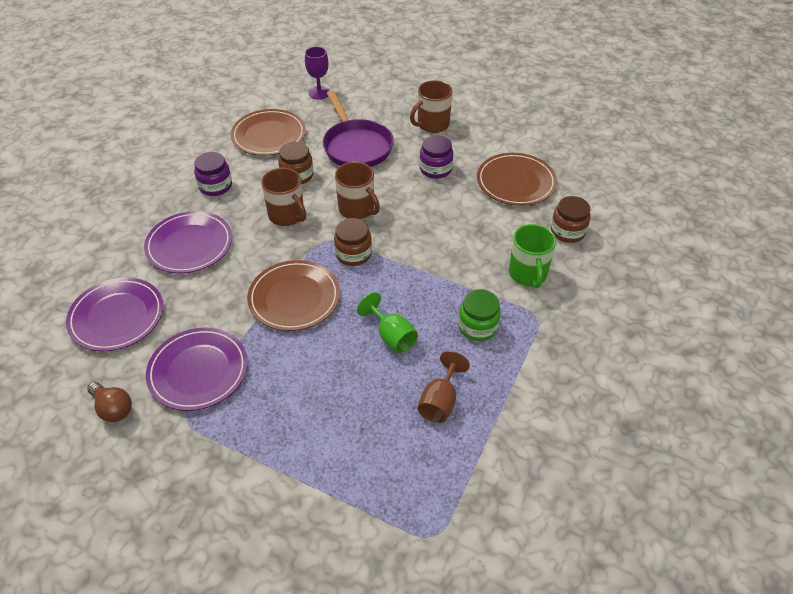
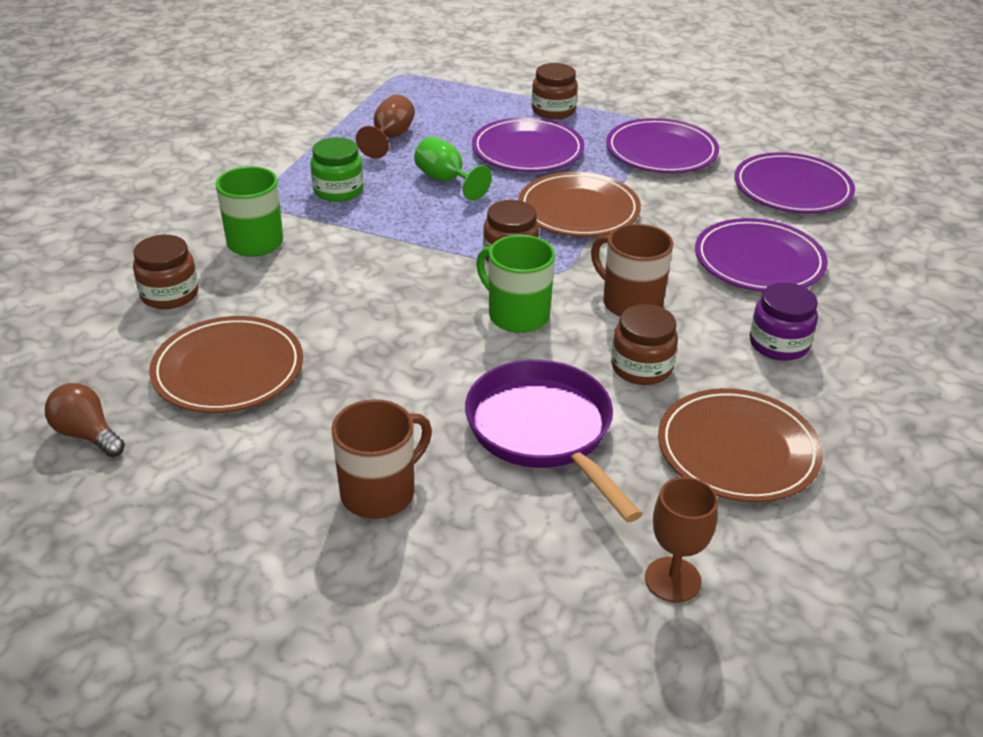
camera: 175 degrees right, 10 degrees down
brown light bulb [87,382,132,422] -> brown light bulb moved to [45,383,125,457]
purple goblet [305,47,330,99] -> brown goblet [645,477,718,603]
brown mug [335,162,380,219] -> green mug [476,235,555,333]
purple jar [419,135,453,179] -> none
none -> purple plate [472,117,584,172]
none -> brown jar [532,63,578,119]

